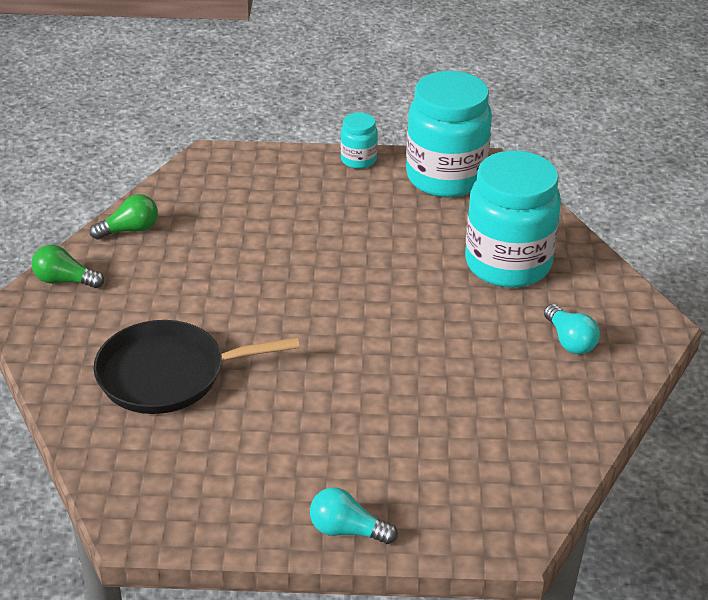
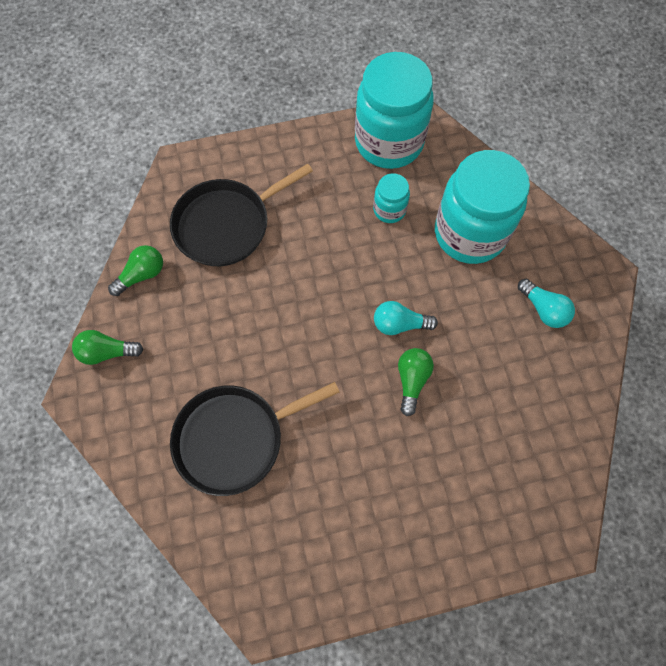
camera: 15 degrees left, 30 degrees up
turquoise light bulb [310,487,398,544] -> turquoise light bulb moved to [374,301,438,335]
turquoise jar [340,112,378,169] -> turquoise jar moved to [373,173,410,223]
none -> black pan [170,164,313,266]
none -> green light bulb [398,348,434,416]

